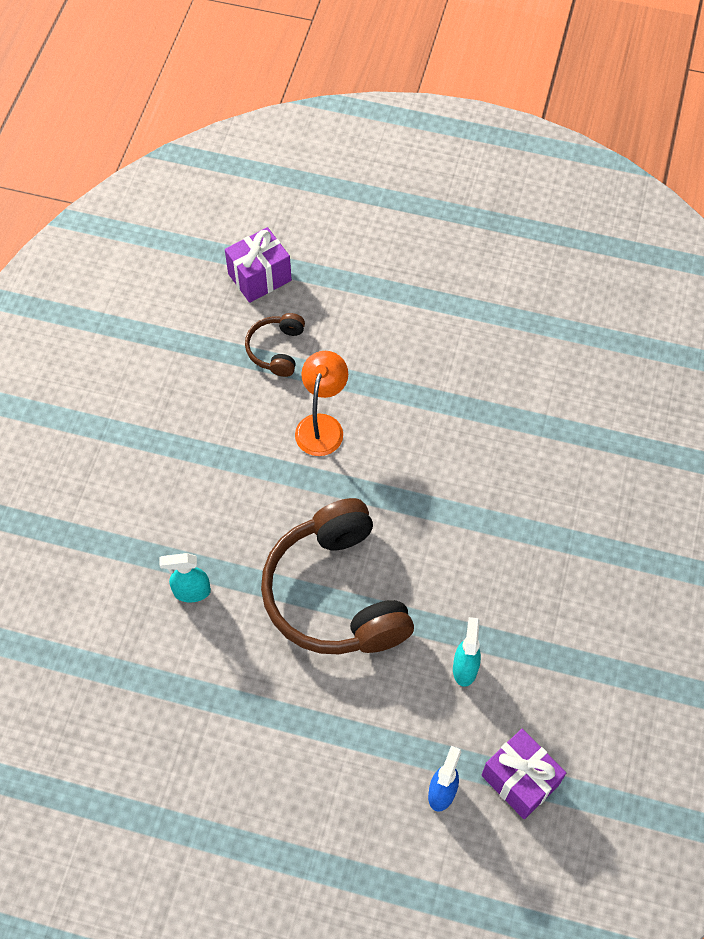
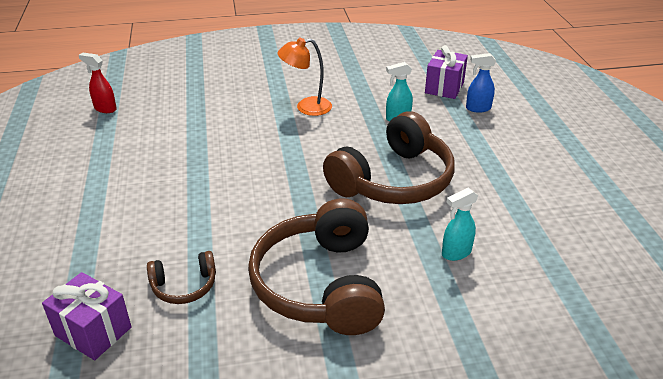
camera: 115 degrees left, 25 degrees down
turquoise spray bottle [160,553,211,602] -> turquoise spray bottle turned 90 degrees clockwise [442,188,478,261]
orange lamp [295,351,348,456] -> orange lamp moved to [278,38,332,116]
none -> red spray bottle [79,53,117,113]
none -> brown headphones [248,198,385,335]

